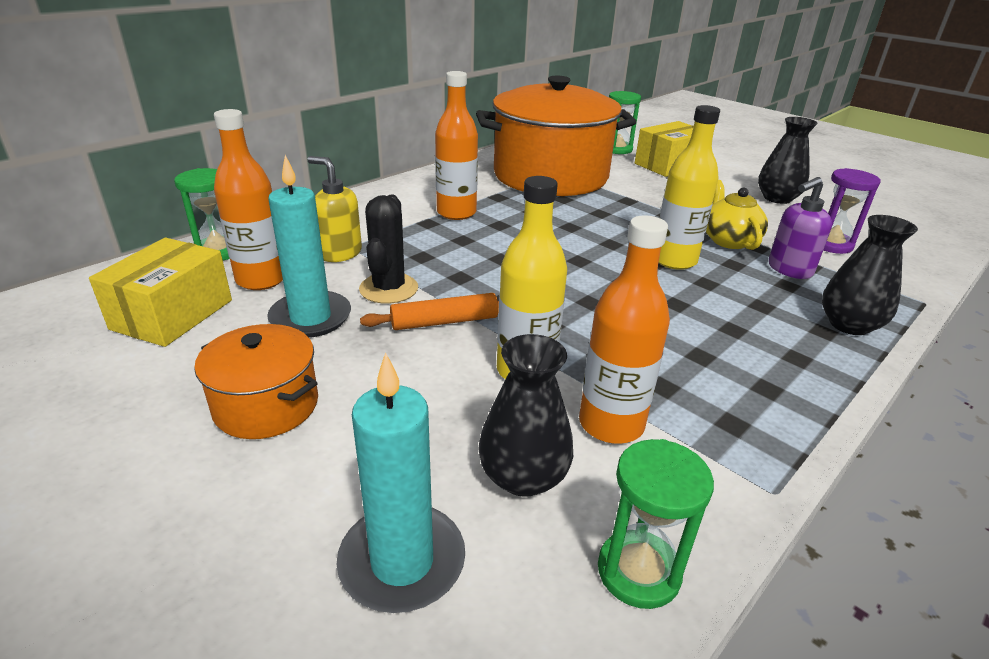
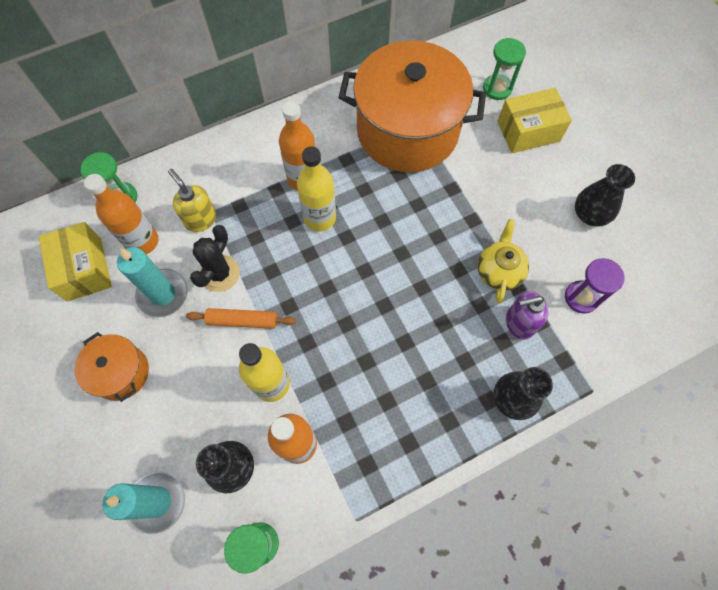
camera: 20 degrees right, 35 degrees up
yellow box [89,238,232,347] -> yellow box turned 60 degrees counterclockwise [39,222,112,301]
yellow bottle [659,105,720,270] -> yellow bottle moved to [297,146,336,232]

